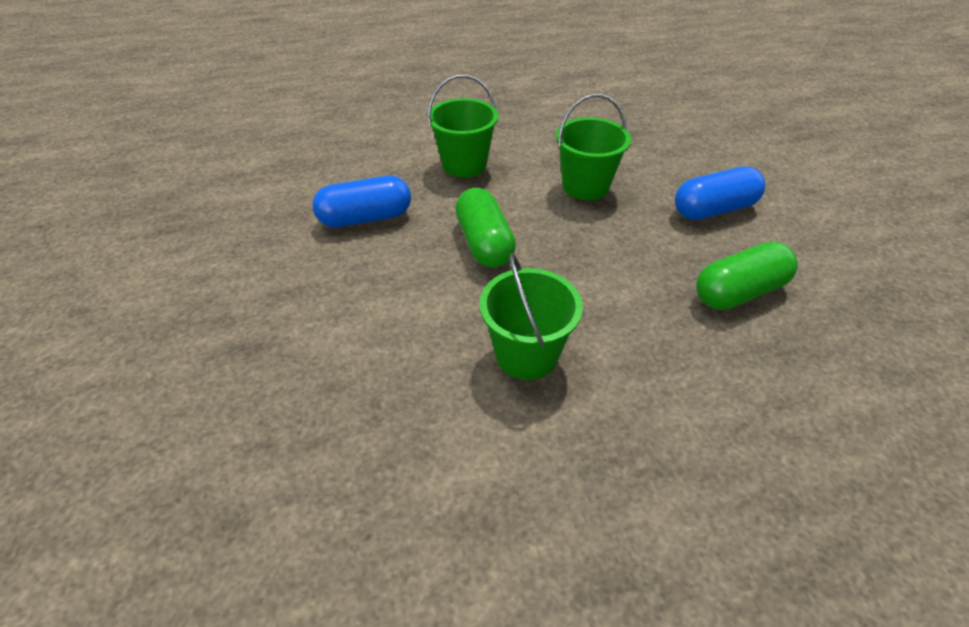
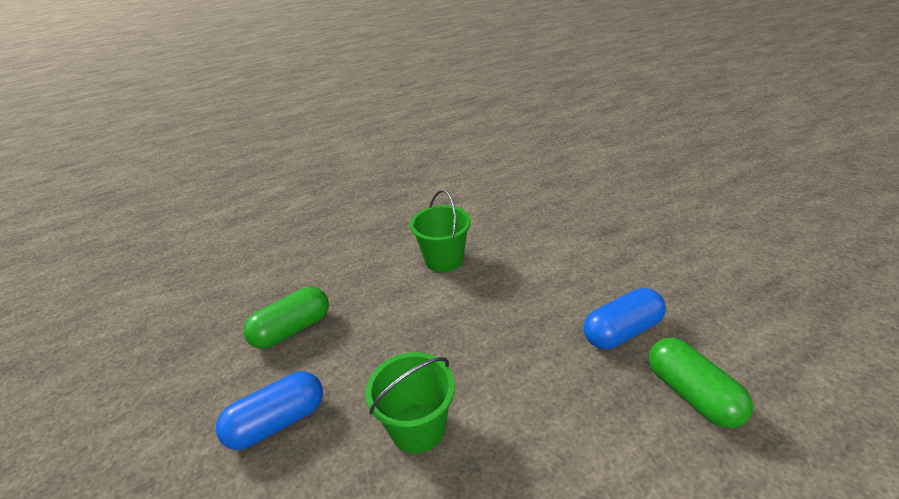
camera: 170 degrees right, 10 degrees down
green bucket [427,75,499,178] -> none
green capsule [455,188,516,268] -> green capsule moved to [649,338,753,428]

